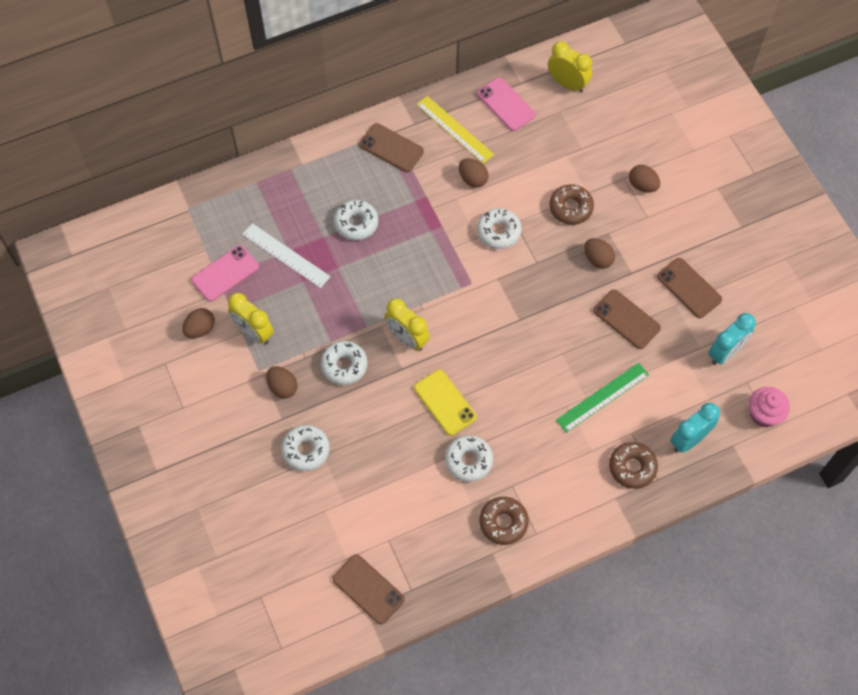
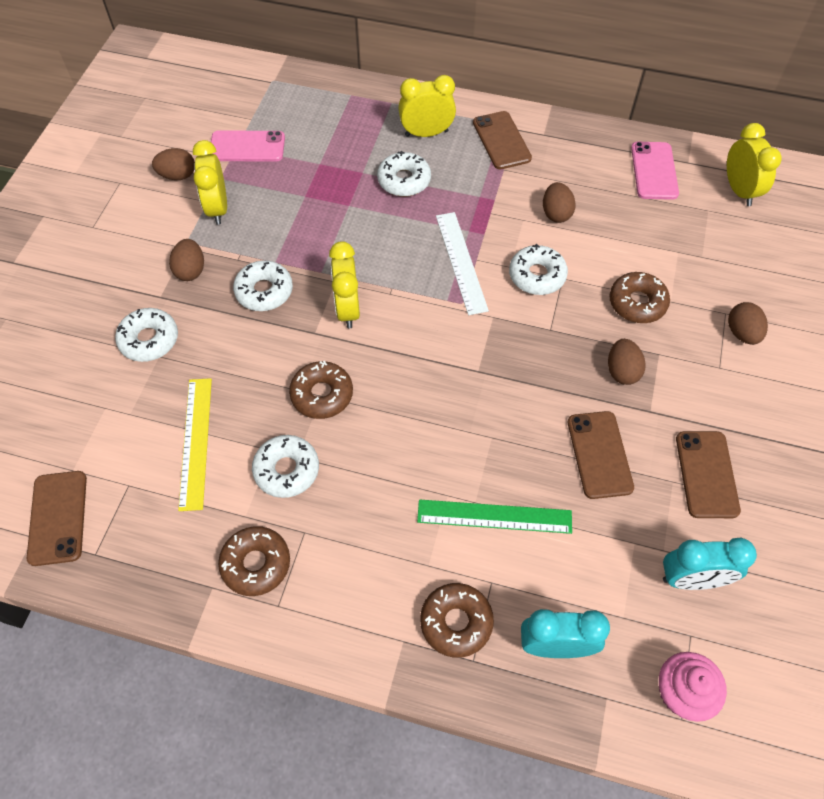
camera: 40 degrees right, 5 degrees down
white ruler [242,223,331,288] -> white ruler moved to [436,212,489,315]
yellow phone [414,370,477,436] -> brown donut [289,361,353,419]
yellow ruler [416,96,494,164] -> yellow ruler moved to [178,378,212,511]
none -> yellow clock [398,75,456,137]

